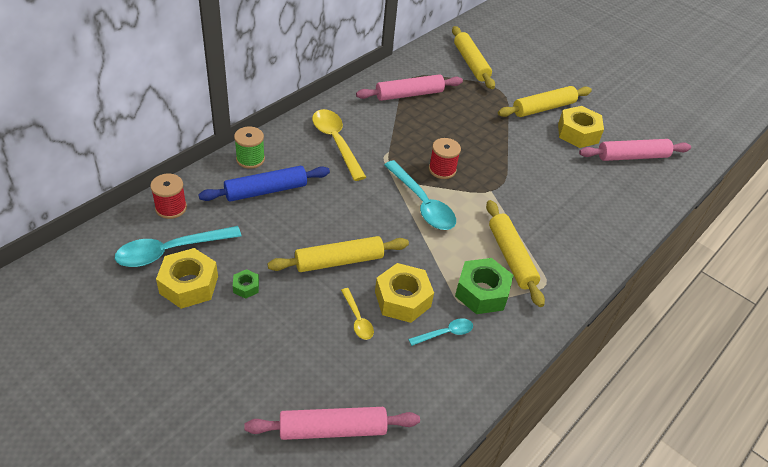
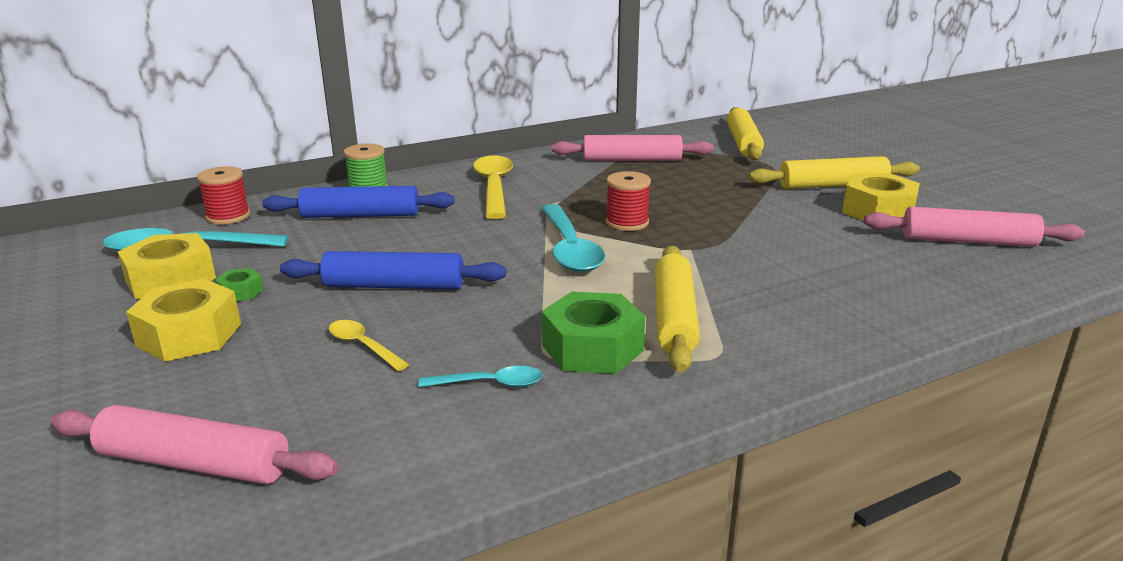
camera: 25 degrees right, 20 degrees down
yellow rolling pin [267,236,409,272] -> blue rolling pin [280,251,506,289]
yellow spoon [341,288,374,340] -> yellow spoon turned 135 degrees clockwise [329,320,409,371]
yellow nut [375,263,434,323] -> yellow nut moved to [126,279,241,361]

